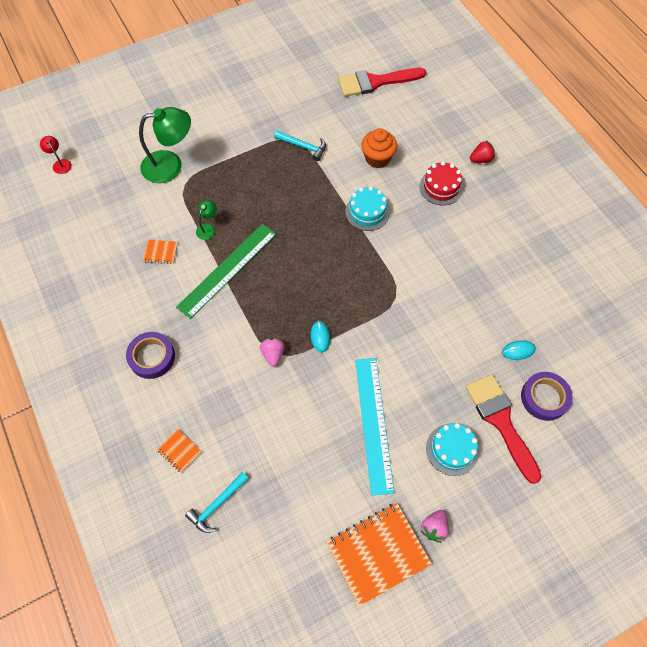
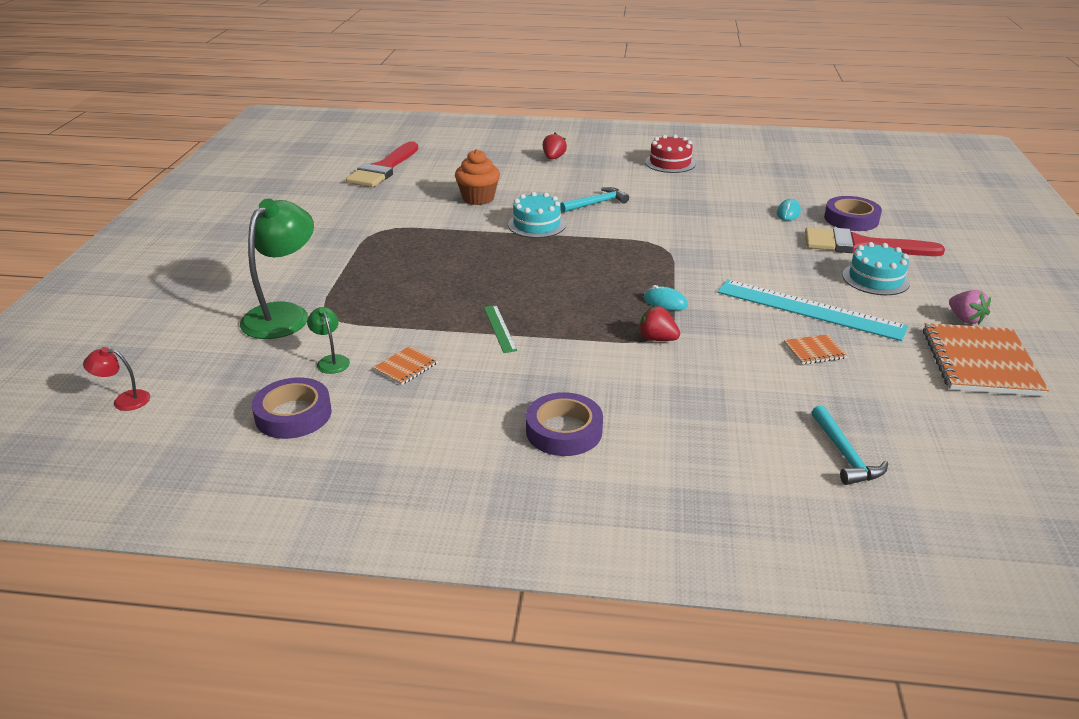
camera: 55 degrees left, 30 degrees down
orange notebook [157,429,202,473] -> orange notebook moved to [784,334,848,364]
green ruler [176,224,277,319] -> green ruler [484,305,517,353], size x0.46
green lamp [196,200,217,240] -> green lamp moved to [307,307,350,374]
pink strawberry [260,337,285,367] -> red strawberry [638,306,680,341]
turquoise hammer [274,130,326,161] -> turquoise hammer moved to [561,187,629,212]
red cake [419,161,463,205] -> red cake moved to [645,135,696,173]
none -> purple tape [252,377,332,439]

